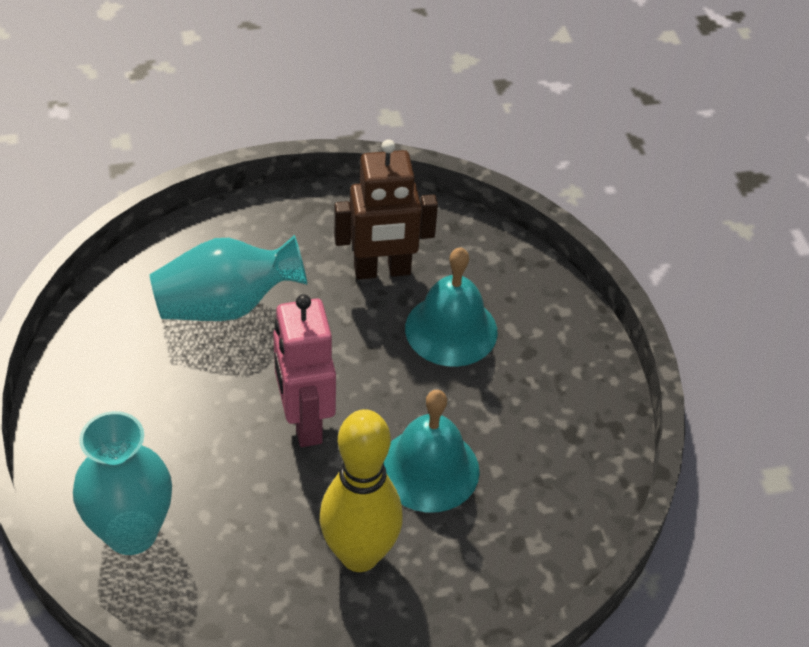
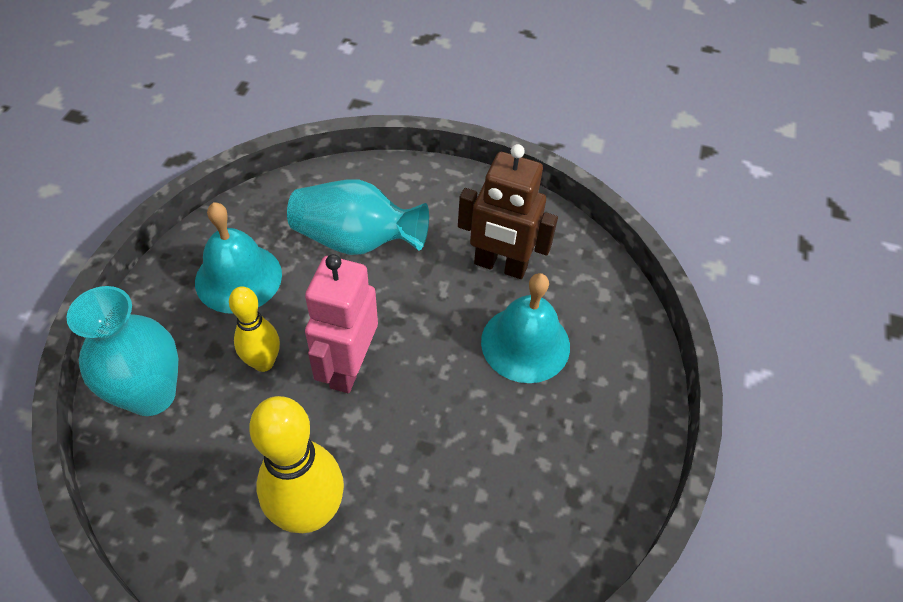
camera: 30 degrees right, 5 degrees up
turquoise bell [384,390,479,513] -> turquoise bell moved to [195,202,282,314]
none -> yellow bowling pin [229,286,280,372]

